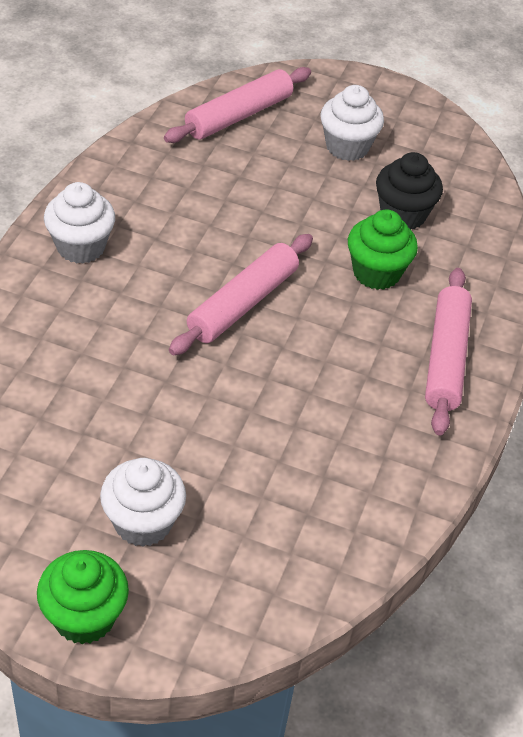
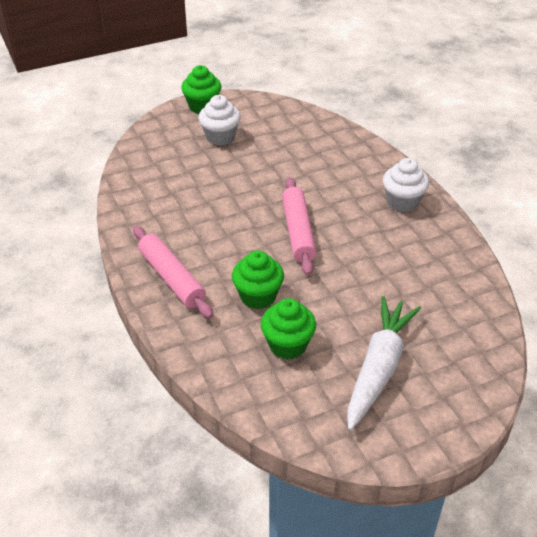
camera: 140 degrees right, 5 degrees down
pink rolling pin [164,67,311,143] -> none
white cupcake [320,85,384,161] -> white carrot [347,296,421,431]
black cupcake [376,152,443,229] -> green cupcake [261,298,316,360]

